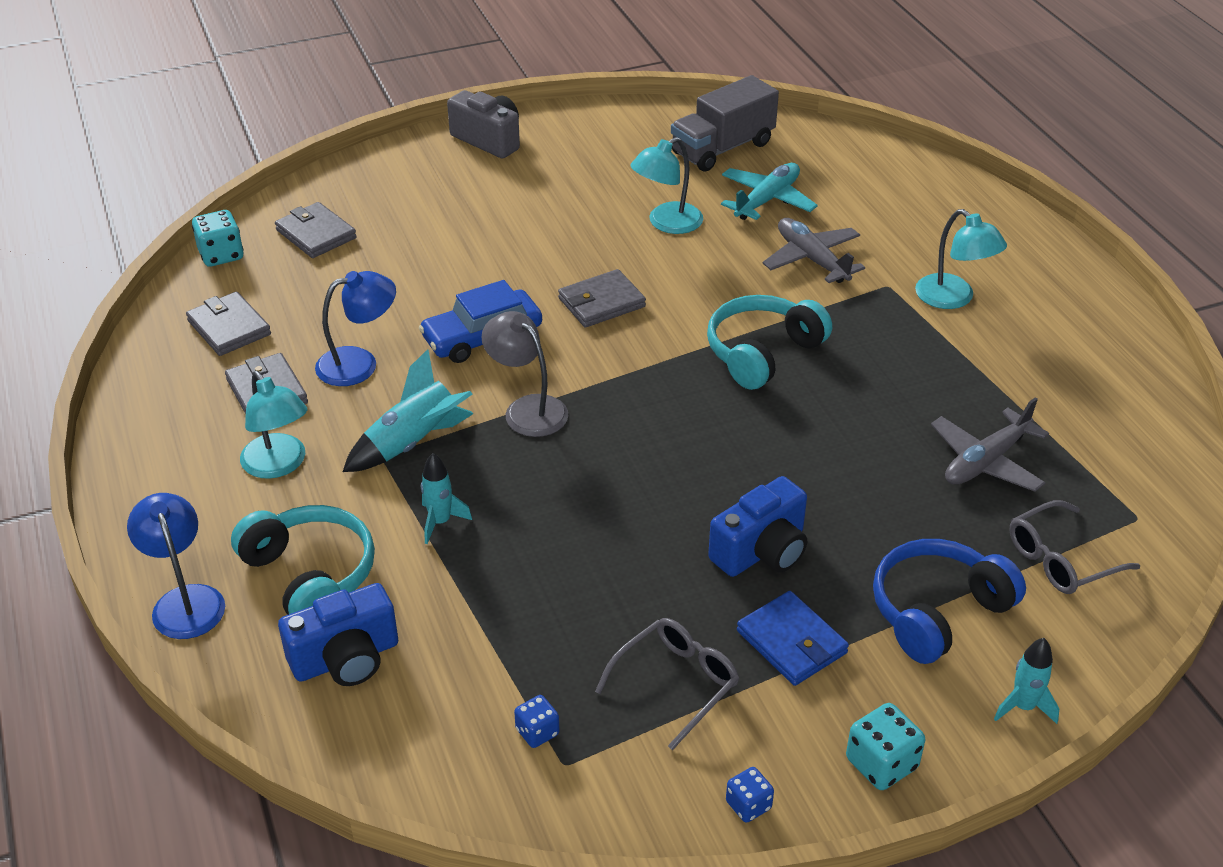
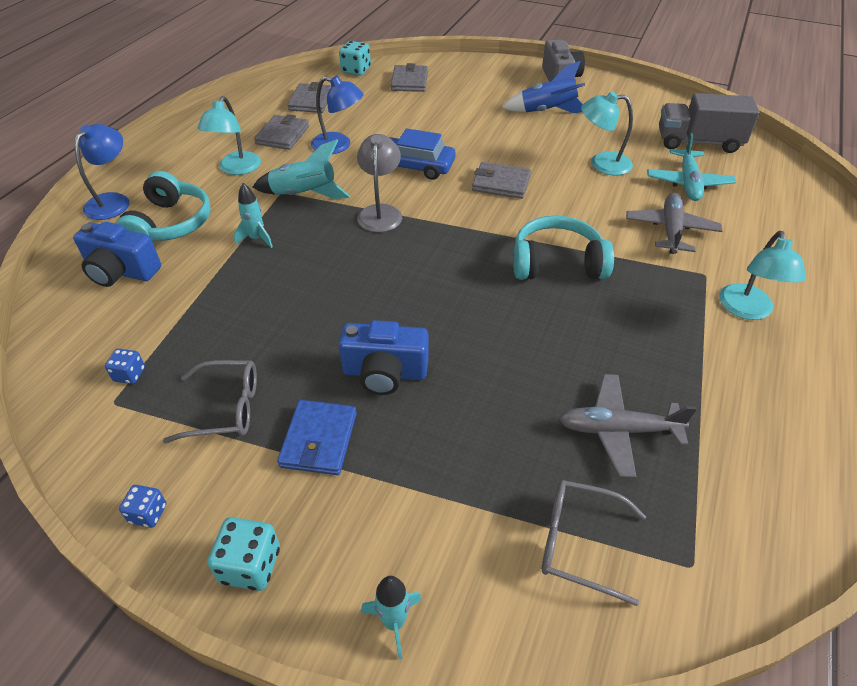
camera: 45 degrees right, 5 degrees up
turquoise plane [721,163,818,220] -> turquoise plane turned 105 degrees clockwise [647,133,736,201]
blue headphones [873,539,1026,664] -> none
none -> blue rocket [502,61,585,113]

